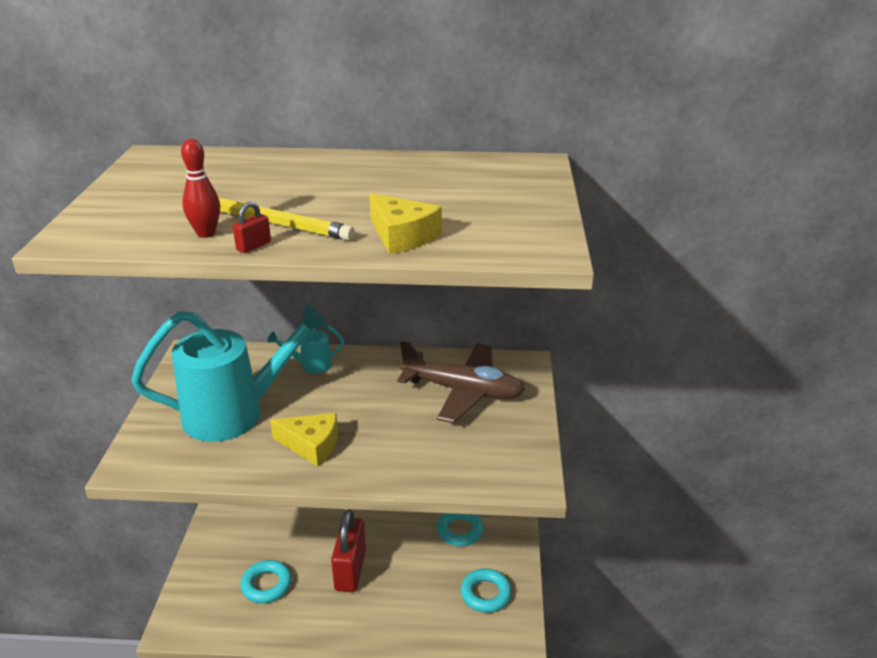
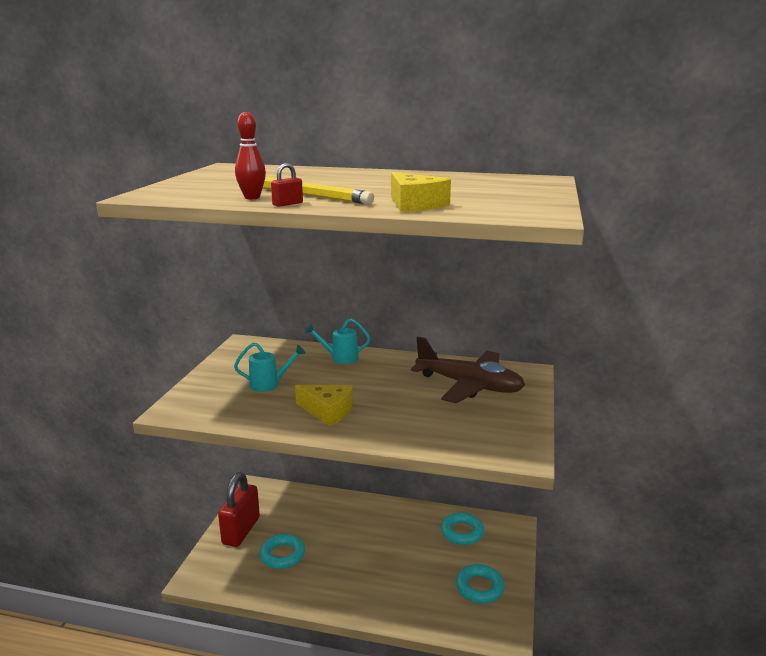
camera: 10 degrees right, 10 degrees down
turquoise watering can [131,303,328,442] -> turquoise watering can [234,343,305,392], size x0.43
red padlock [331,509,366,592] -> red padlock moved to [218,472,260,547]

